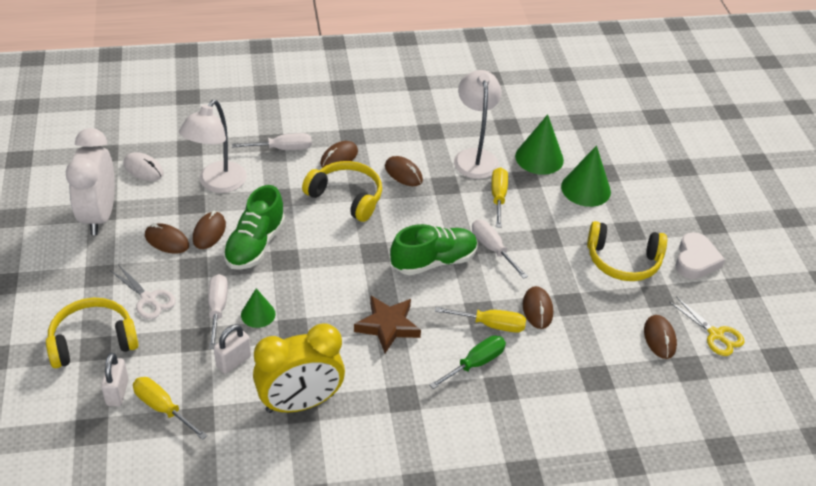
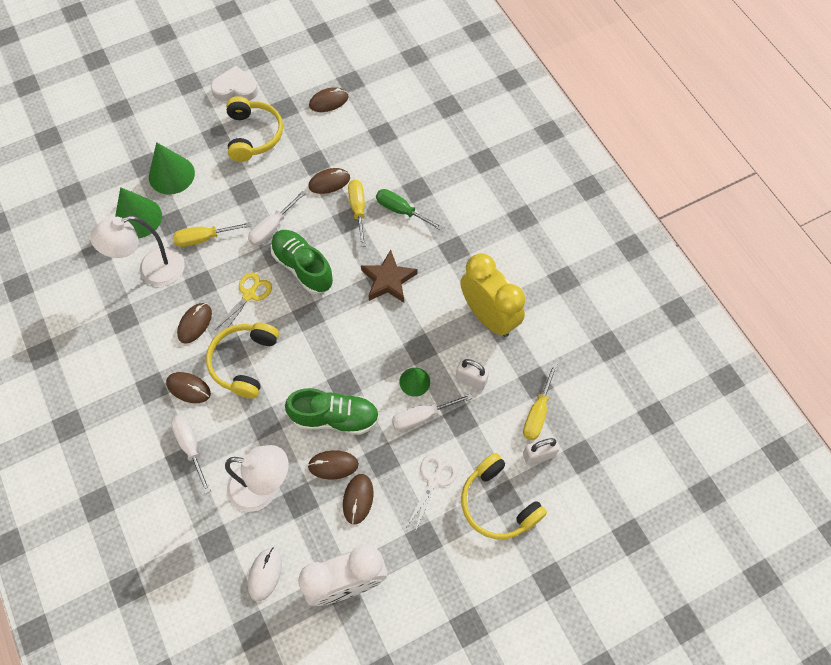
camera: 105 degrees left, 20 degrees up
yellow scissors [669,297,745,356] -> yellow scissors moved to [215,272,272,330]

